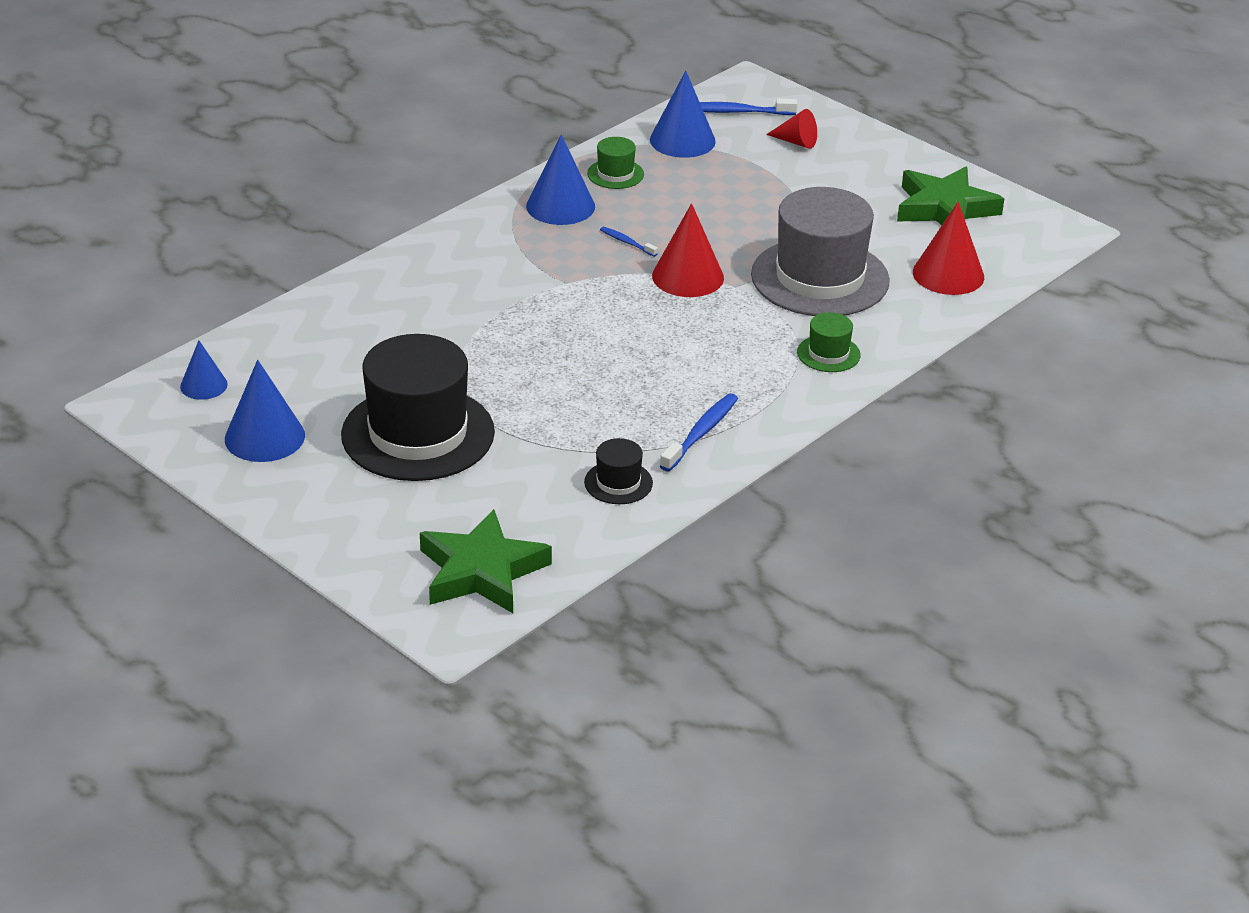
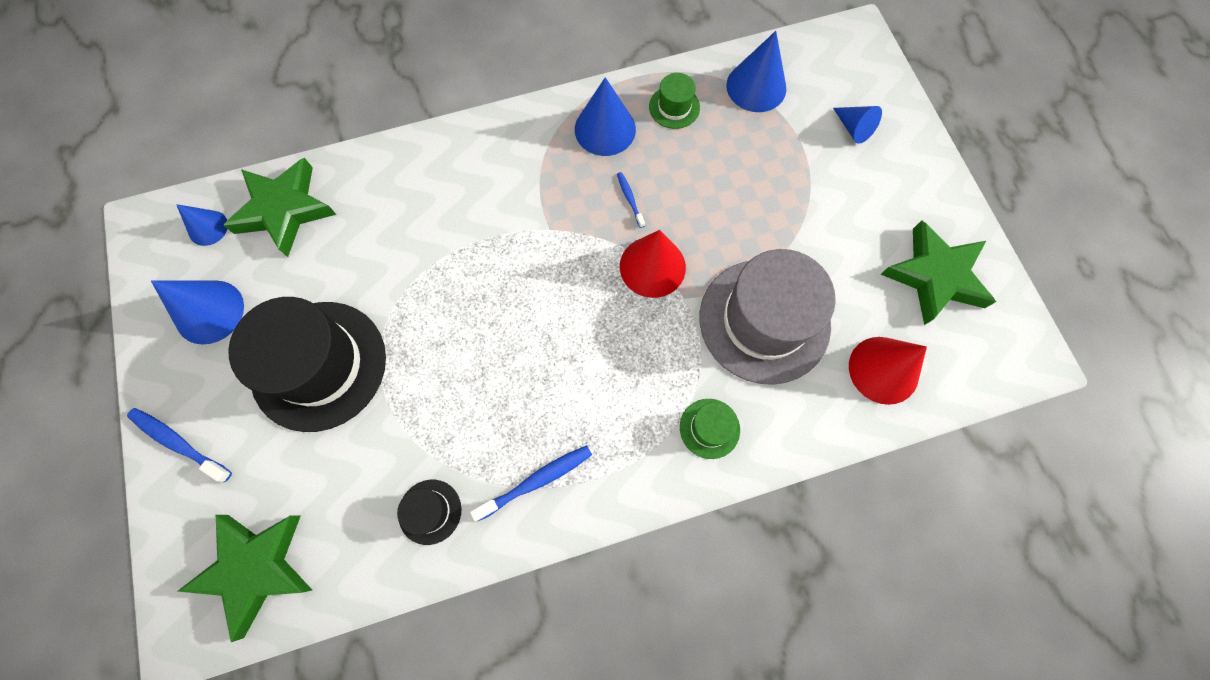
camera: 30 degrees right, 35 degrees up
blue toothbrush [700,98,797,115] -> blue toothbrush moved to [127,408,232,482]
red cone [766,109,817,149] -> blue cone [833,106,882,144]
none -> green star [223,158,337,257]

